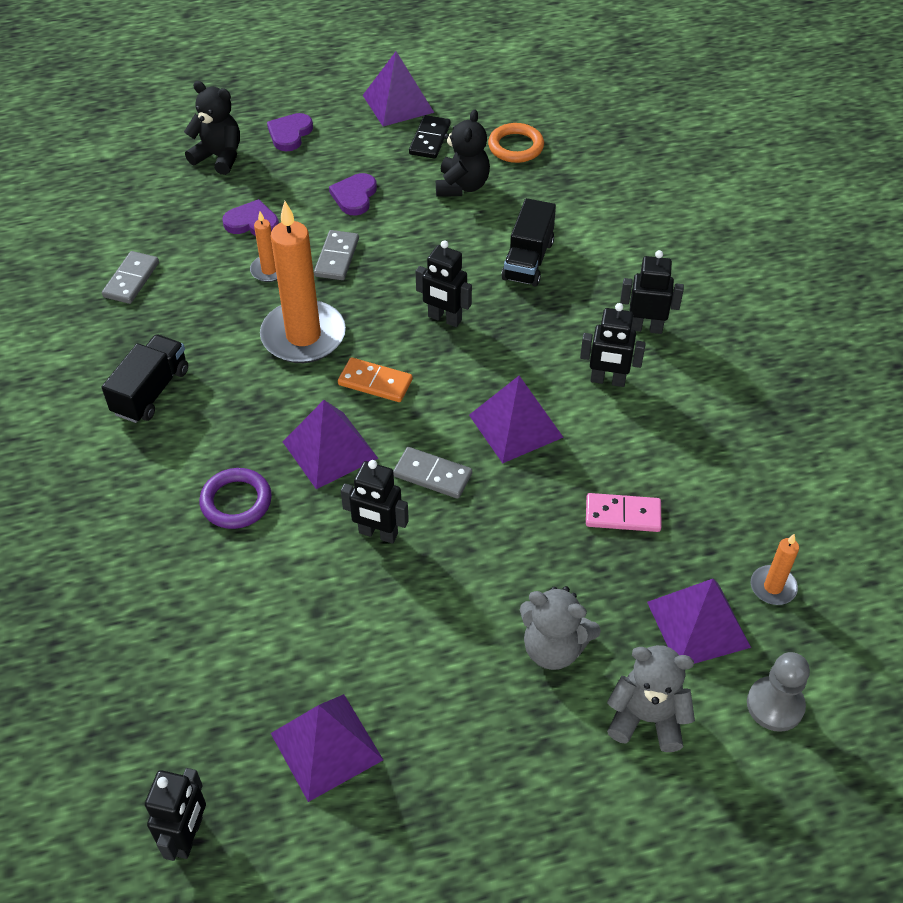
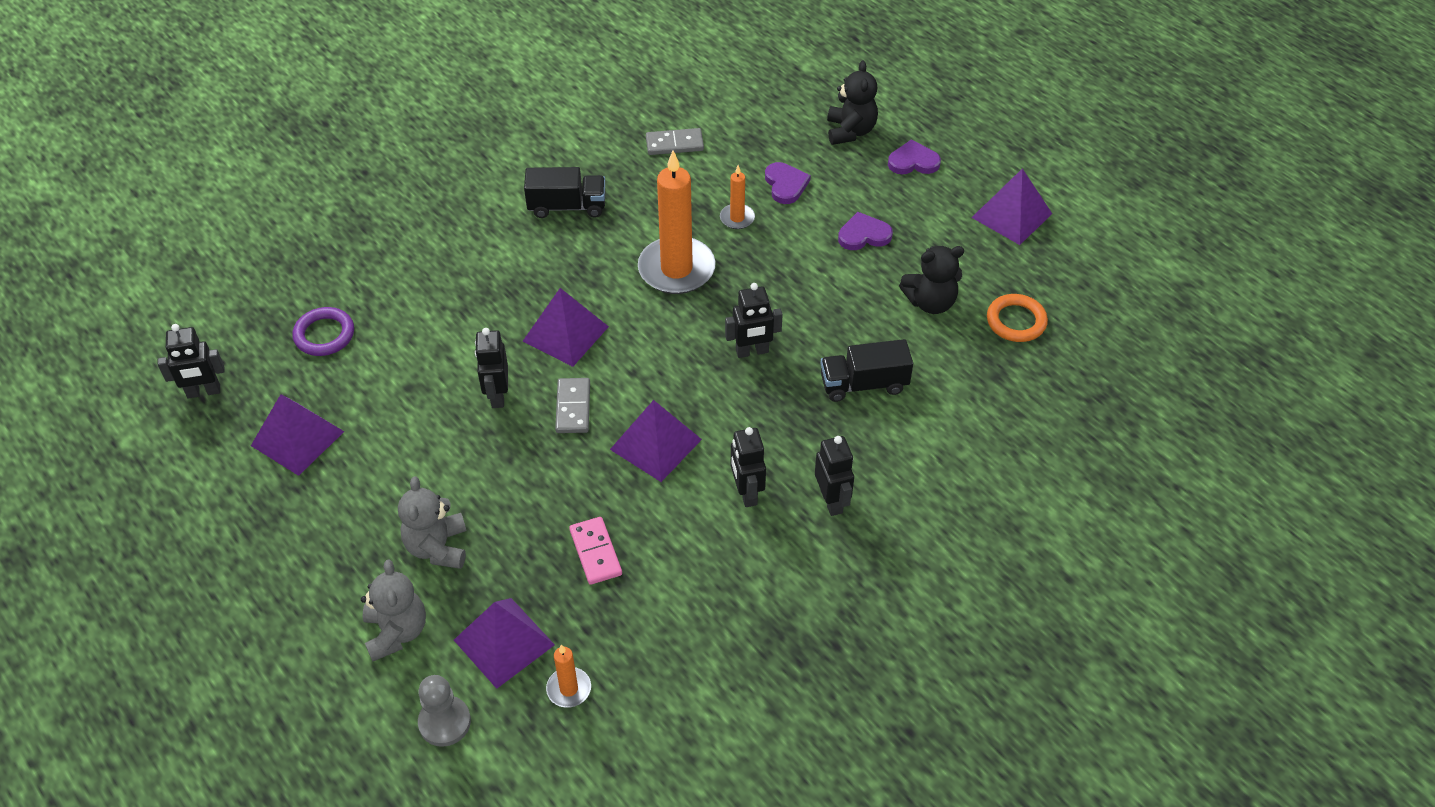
camera: 65 degrees right, 0 degrees up
purple ring [199,468,272,529] -> purple ring moved to [292,307,354,356]
grey domino [314,230,359,280] -> none
orange domino [338,357,413,402] -> none
black domino [409,115,451,159] -> none
black robot [416,240,472,327] -> black robot turned 105 degrees counterclockwise [725,283,783,358]

